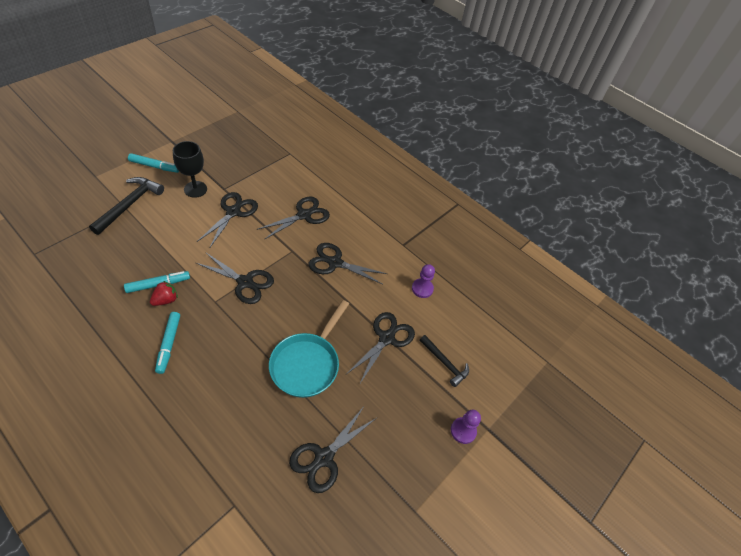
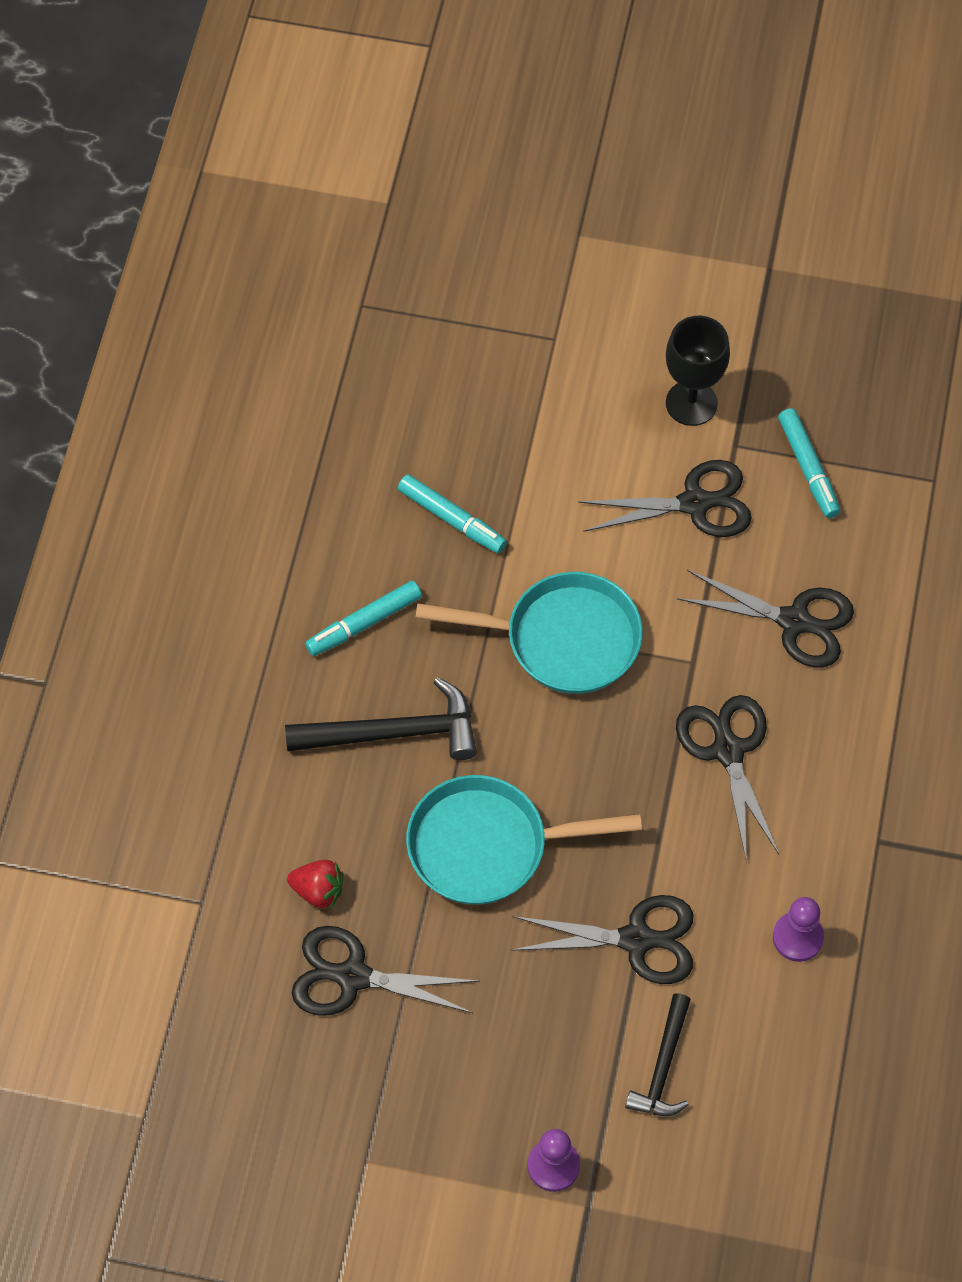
camera: 65 degrees right, 10 degrees up
black hammer [89,177,164,235] -> black hammer moved to [285,677,477,760]
turquoise marker [128,153,179,173] -> turquoise marker moved to [778,408,840,518]
red strawberry [150,281,178,306] -> red strawberry moved to [287,860,343,909]
black scissors [196,252,274,304] -> turquoise pan [415,572,643,694]

